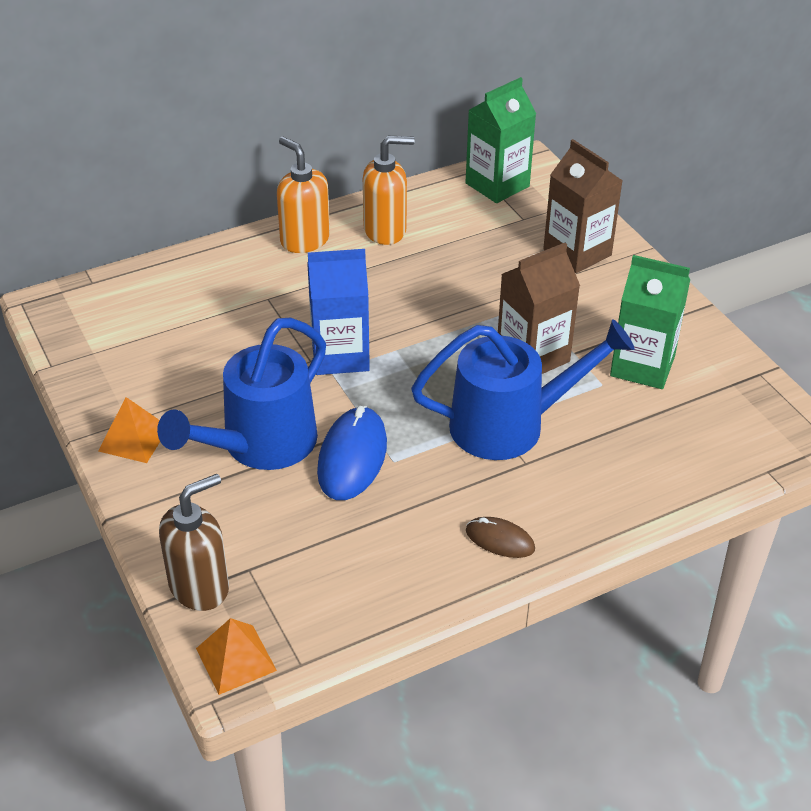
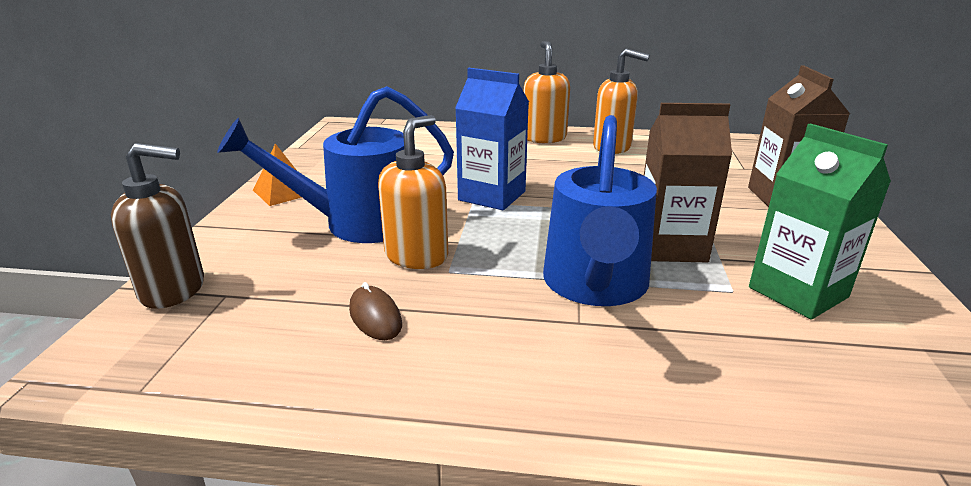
camera: 35 degrees right, 15 degrees down
orange pyramid [196,618,277,695] -> none
blue mouse [317,406,387,500] -> orange soap dispenser [378,115,448,269]
blue watering can [411,319,635,460] -> blue watering can turned 75 degrees clockwise [543,115,657,306]
green carton [466,77,536,203] -> none
brown mouse [466,517,535,558] -> brown mouse moved to [349,282,402,340]

